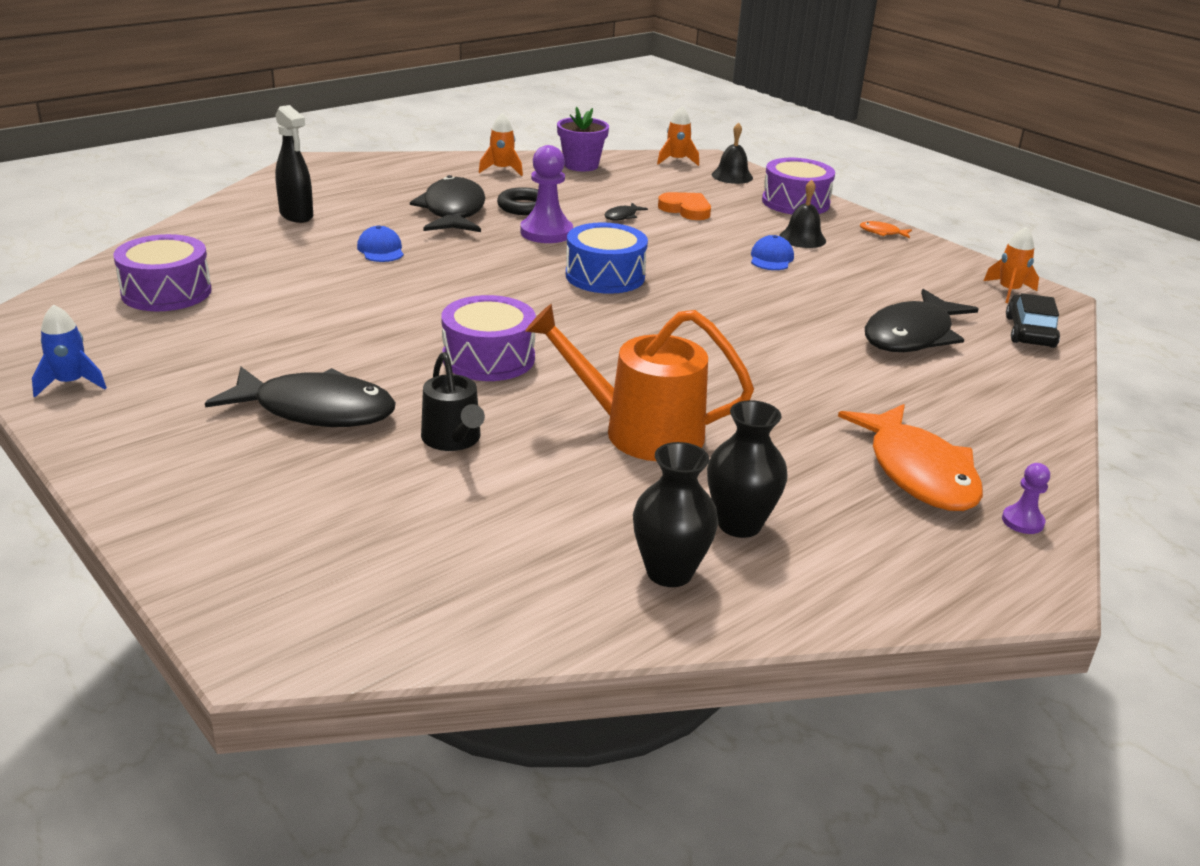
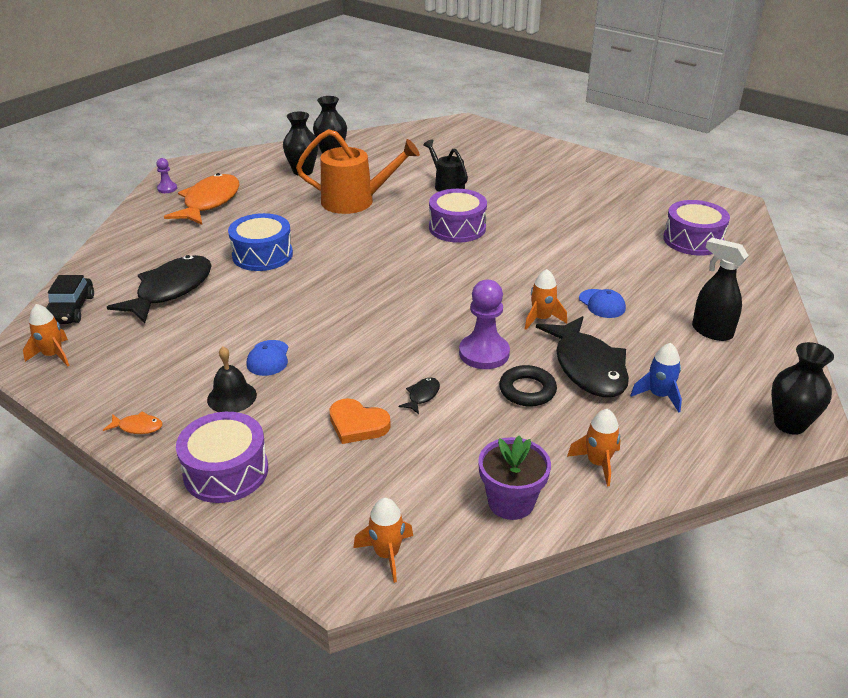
camera: 170 degrees right, 5 degrees up
blue rocket [32,304,107,397] -> blue rocket moved to [630,343,682,412]
black fish [205,367,396,427] -> none
blue drum [566,222,648,294] -> blue drum moved to [228,213,293,271]
black bell [712,122,753,184] -> none
orange fish [838,404,983,511] -> orange fish turned 45 degrees clockwise [164,173,240,225]
none -> orange rocket [525,269,567,330]
none -> black vase [771,342,834,435]

